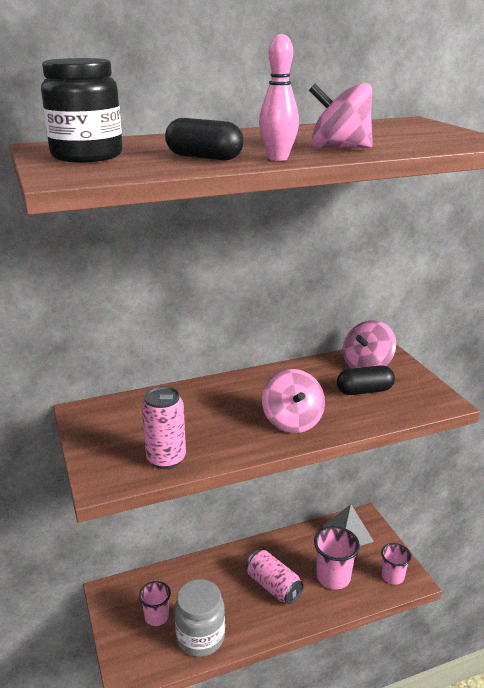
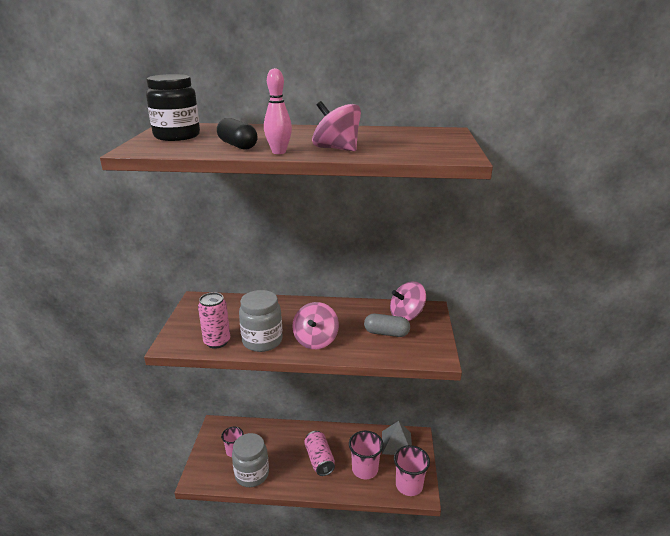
camera: 25 degrees right, 0 degrees up
black capsule [337,365,395,395] -> grey capsule [364,314,410,337]
pink cup [381,543,411,585] -> pink cup [394,445,430,496], size x1.51
none -> grey jar [239,290,283,352]

